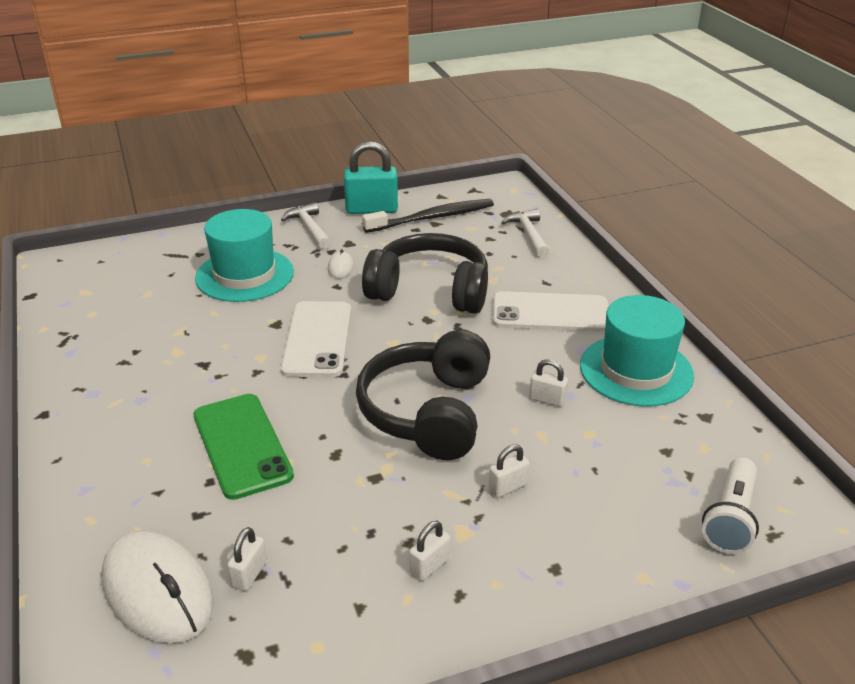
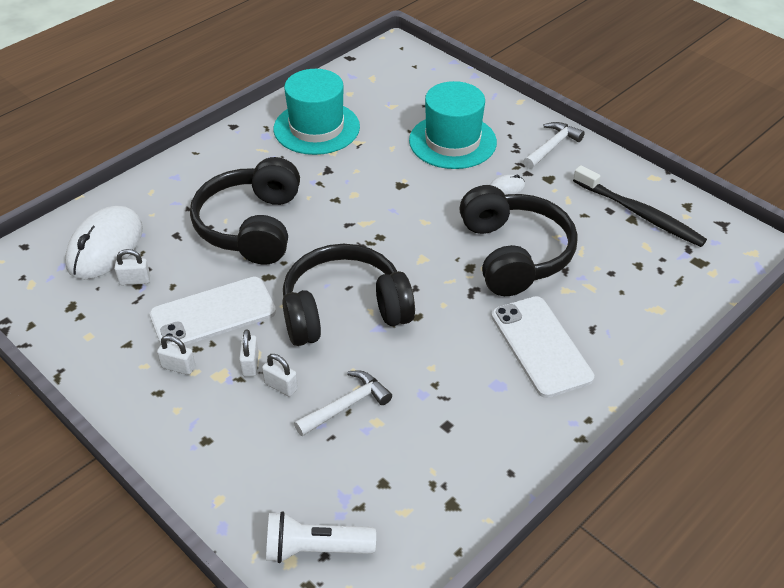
camera: 65 degrees right, 10 degrees up
green phone [194,394,294,500] -> black headphones [190,157,300,265]
white phone [280,301,351,377] -> white phone moved to [149,277,276,345]
turquoise padlock [344,141,398,214] -> none
white hammer [501,209,549,258] -> white hammer moved to [294,371,392,436]
white padlock [529,359,568,407] -> white padlock moved to [239,329,259,376]
turquoise hat [580,295,694,407] -> turquoise hat moved to [274,69,360,155]

